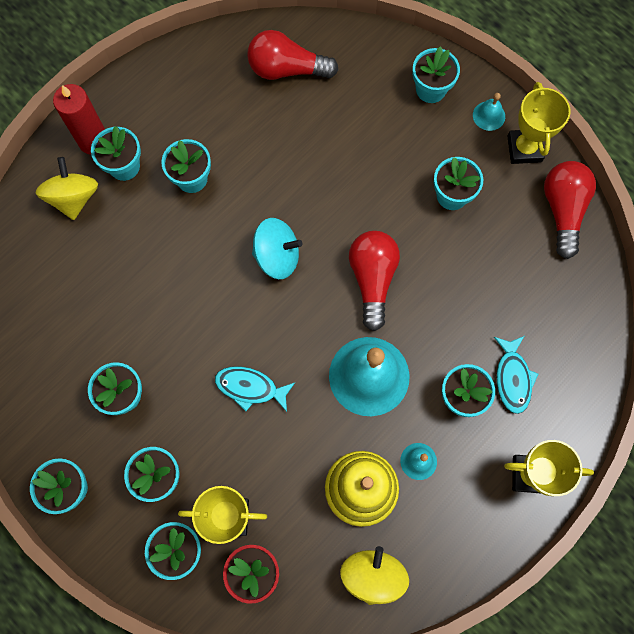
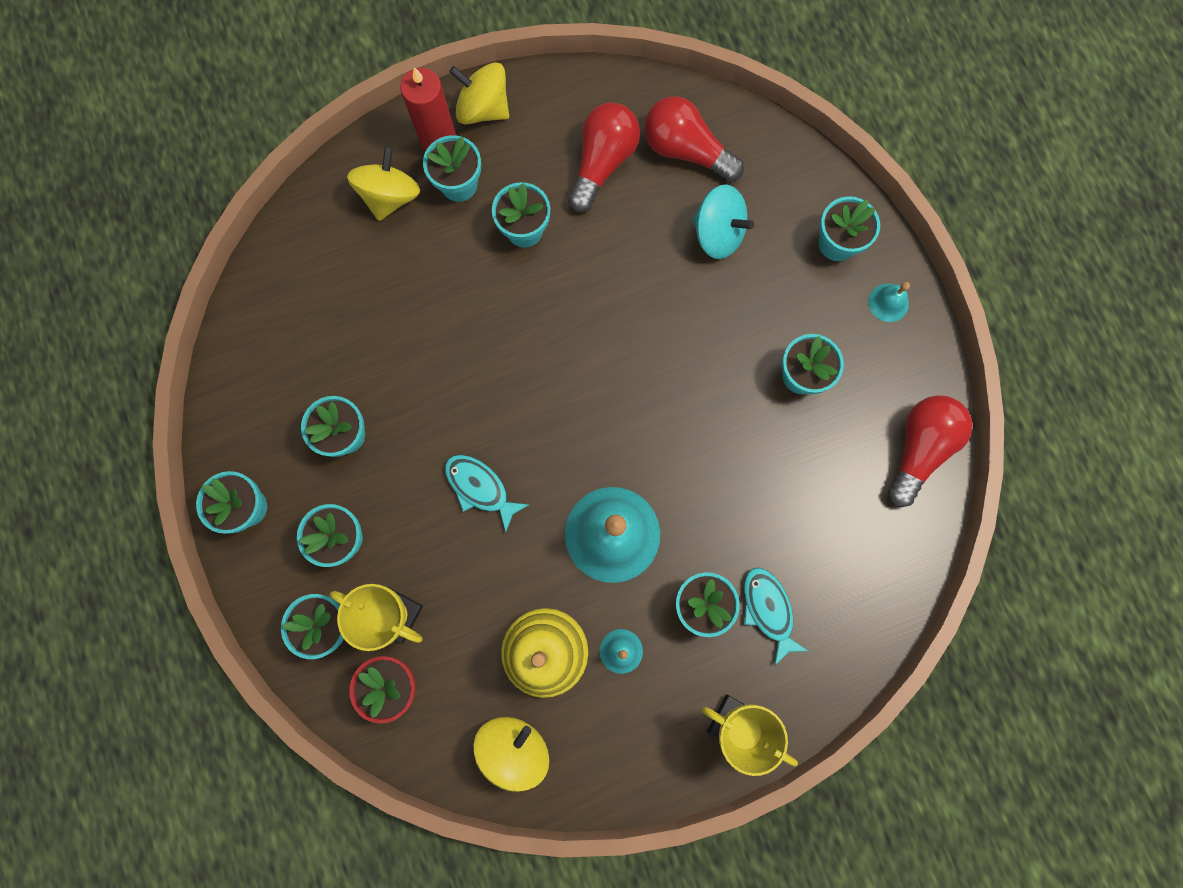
camera: 25 degrees right, 5 degrees up
turquoise spinning top [252,218,302,279] -> turquoise spinning top moved to [692,184,754,259]
red light bulb [349,231,400,331] -> red light bulb moved to [568,102,640,212]
turquoise fish [494,336,538,414] -> turquoise fish turned 135 degrees clockwise [744,568,808,666]
yellow trophy [507,82,571,164] -> none
none -> yellow spinning top [449,62,509,125]

